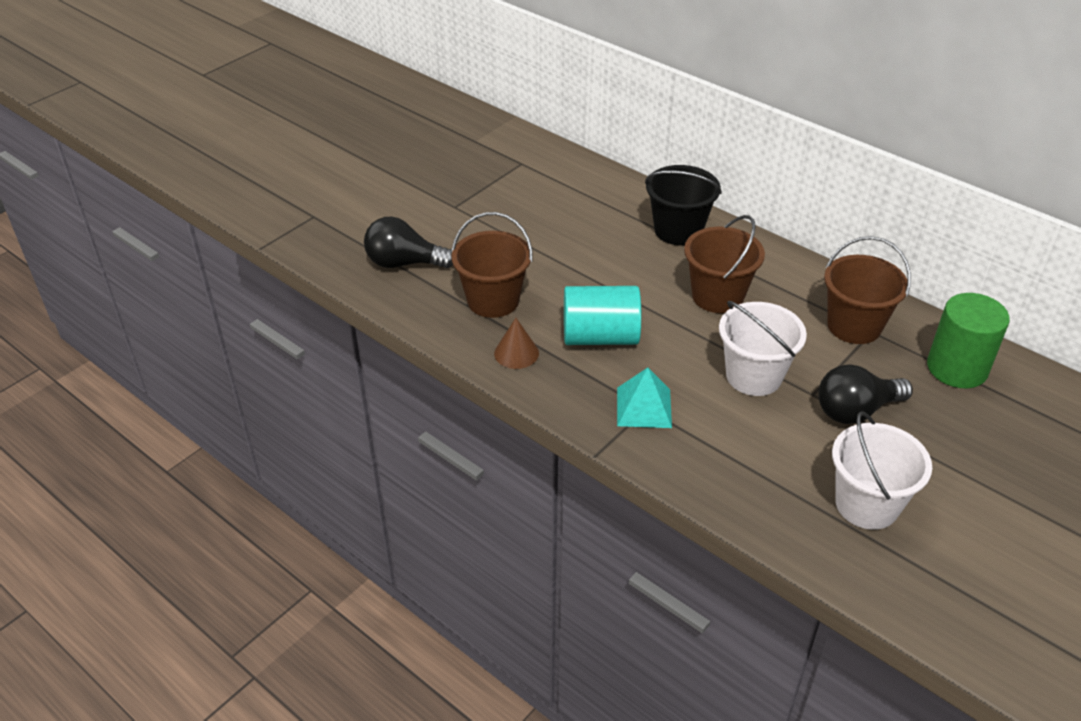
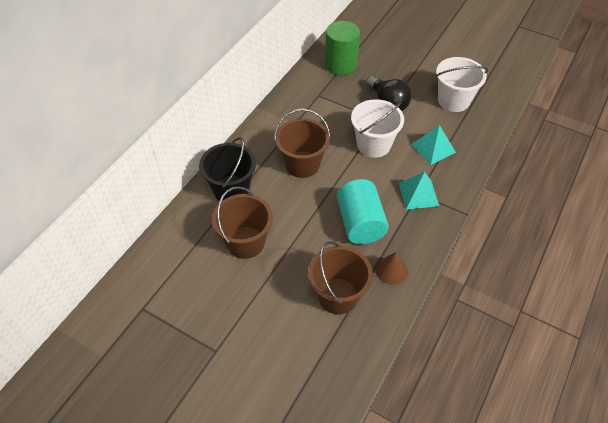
camera: 100 degrees left, 10 degrees up
black light bulb [364,217,453,268] -> none
brown bucket [824,236,911,344] -> brown bucket moved to [212,186,273,259]
none -> turquoise pyramid [411,125,456,165]

